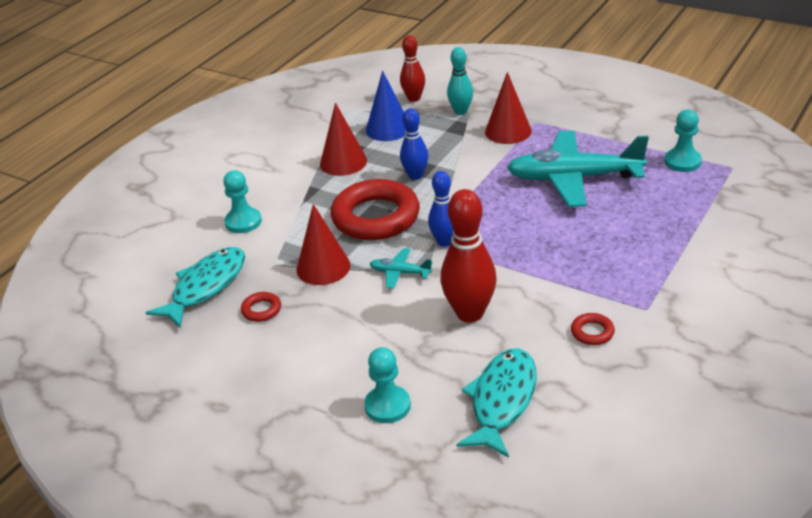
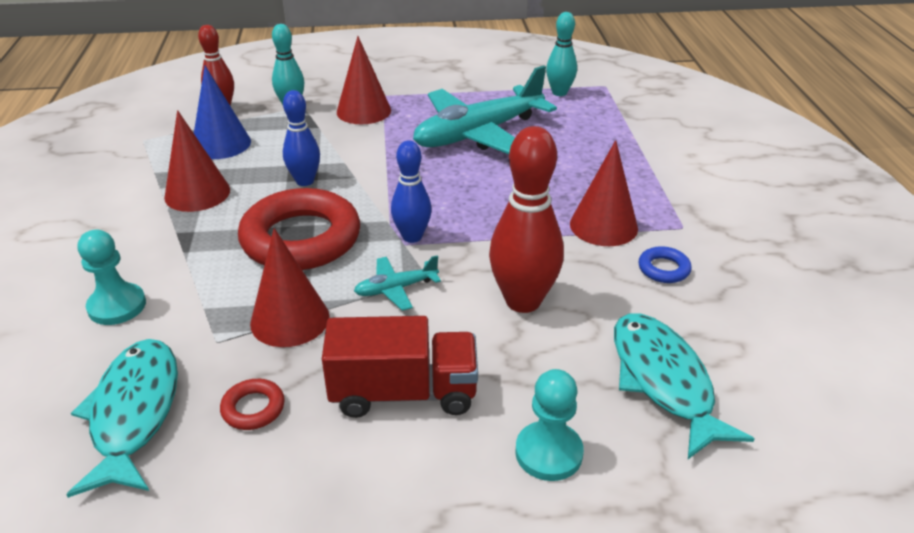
camera: 40 degrees left, 0 degrees up
red ring [571,313,615,345] -> blue ring [639,246,692,283]
turquoise pawn [665,110,702,172] -> turquoise bowling pin [546,12,577,96]
none -> red truck [322,316,478,418]
none -> red cone [570,140,638,246]

